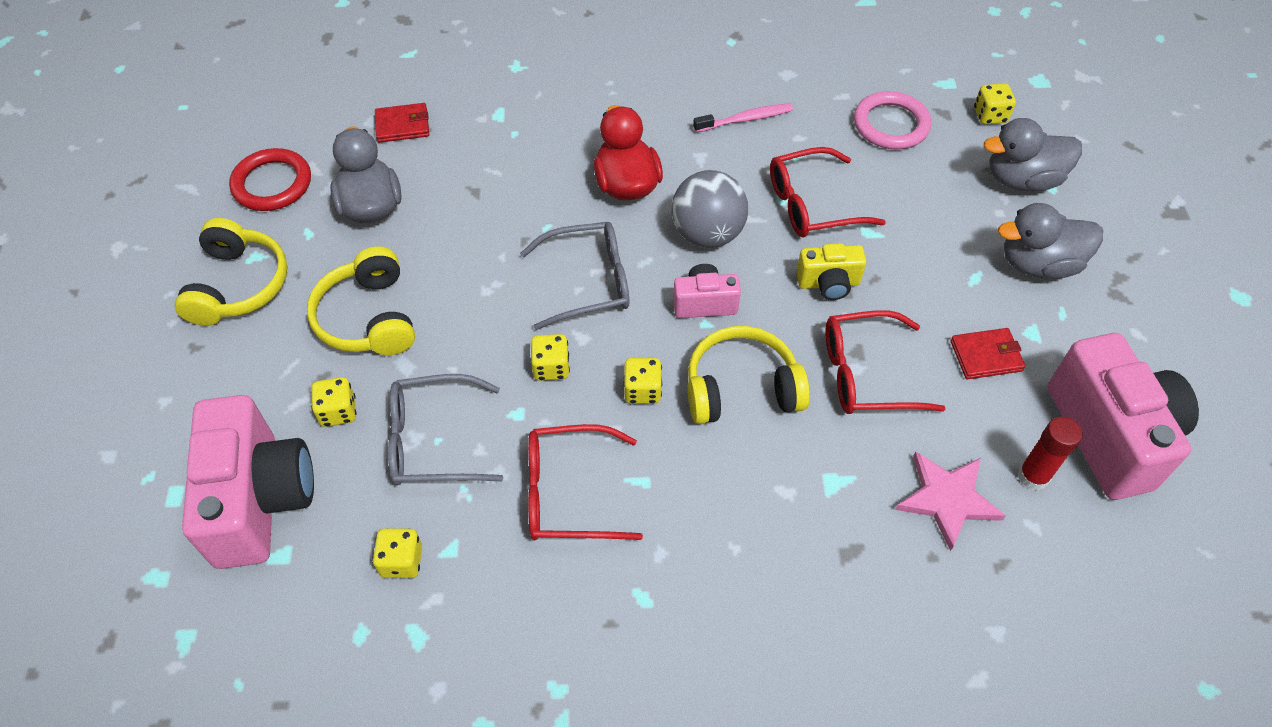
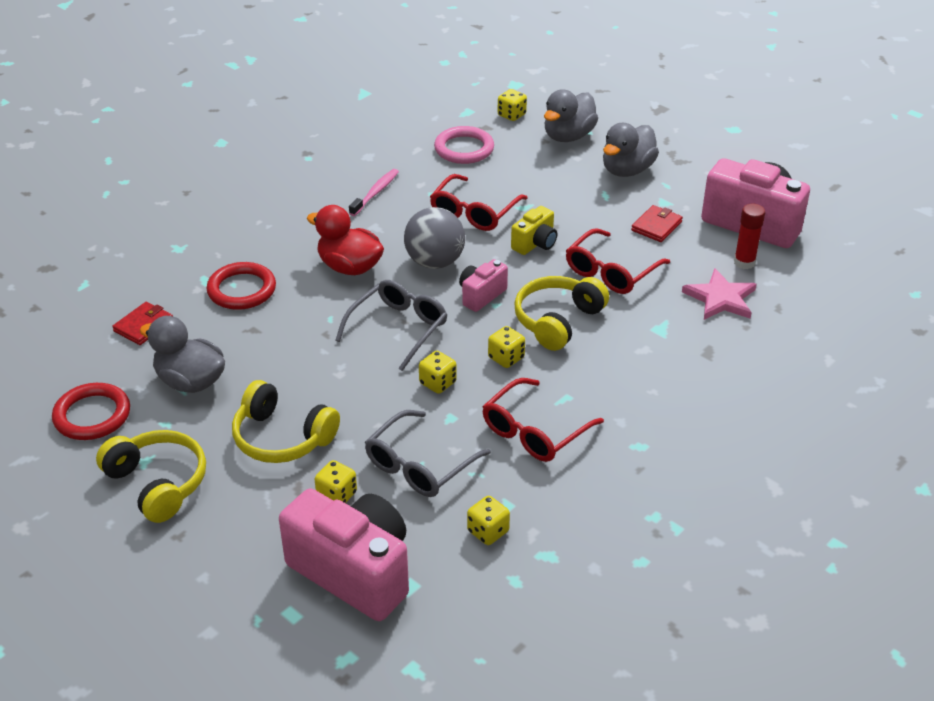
camera: 45 degrees left, 15 degrees down
none -> red ring [206,262,276,310]

